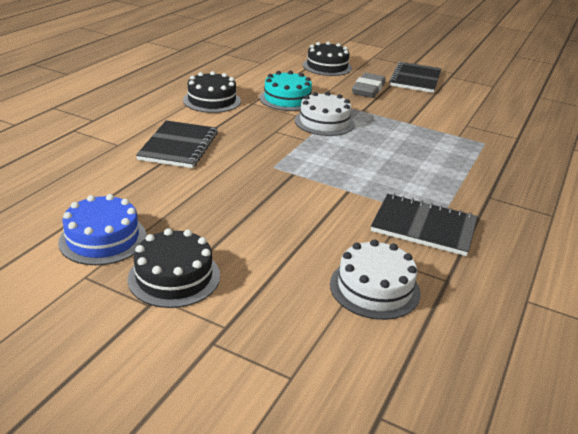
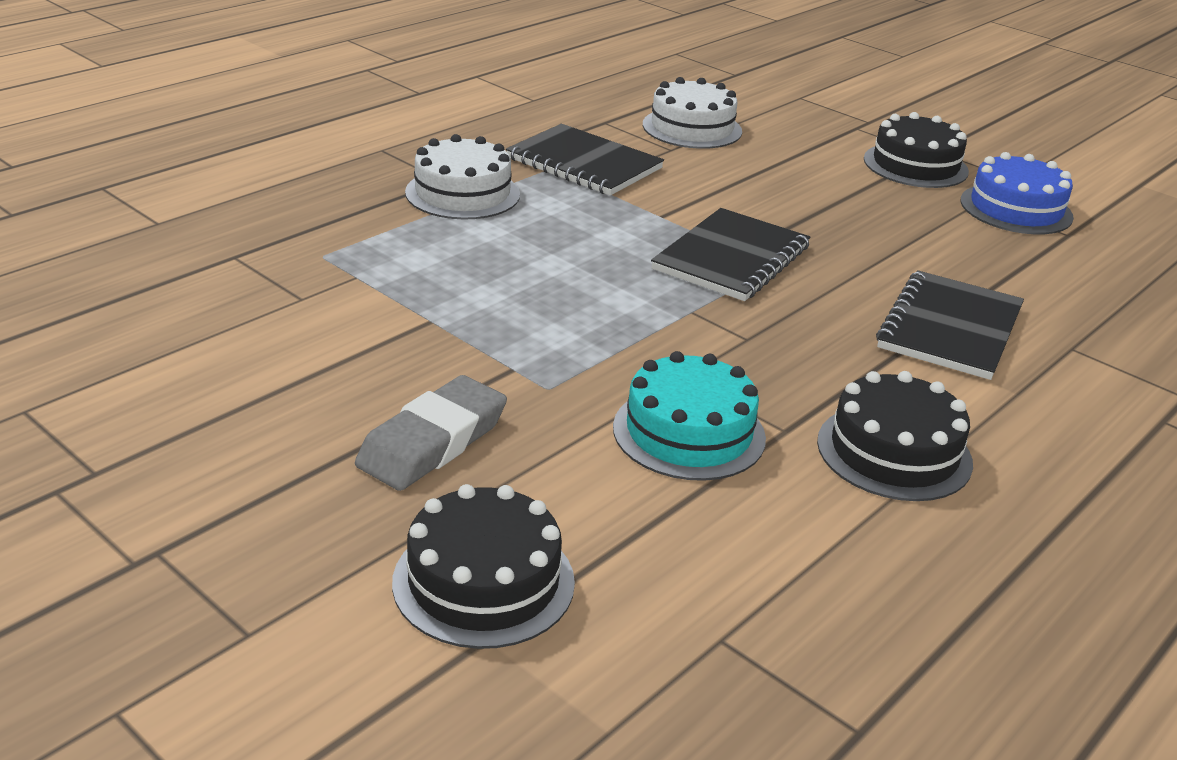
camera: 165 degrees left, 0 degrees up
white cake [295,92,354,136] -> white cake moved to [405,134,520,220]
black notebook [389,62,441,93] -> black notebook moved to [651,208,810,301]

